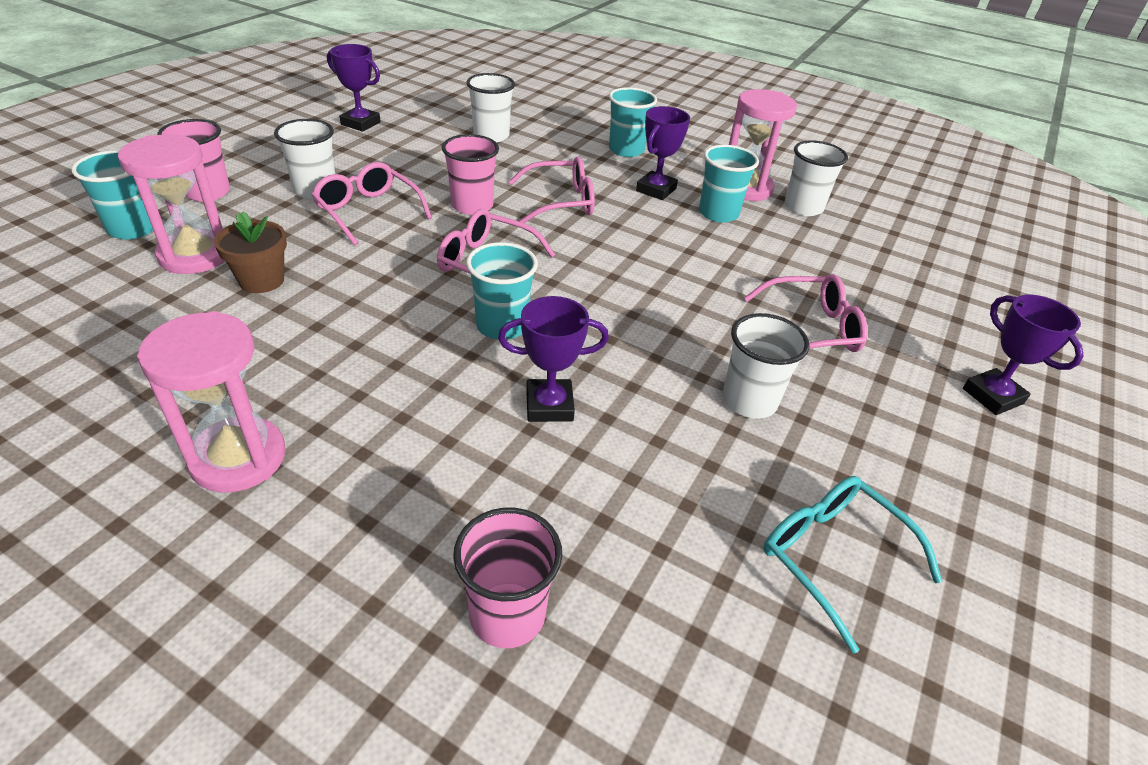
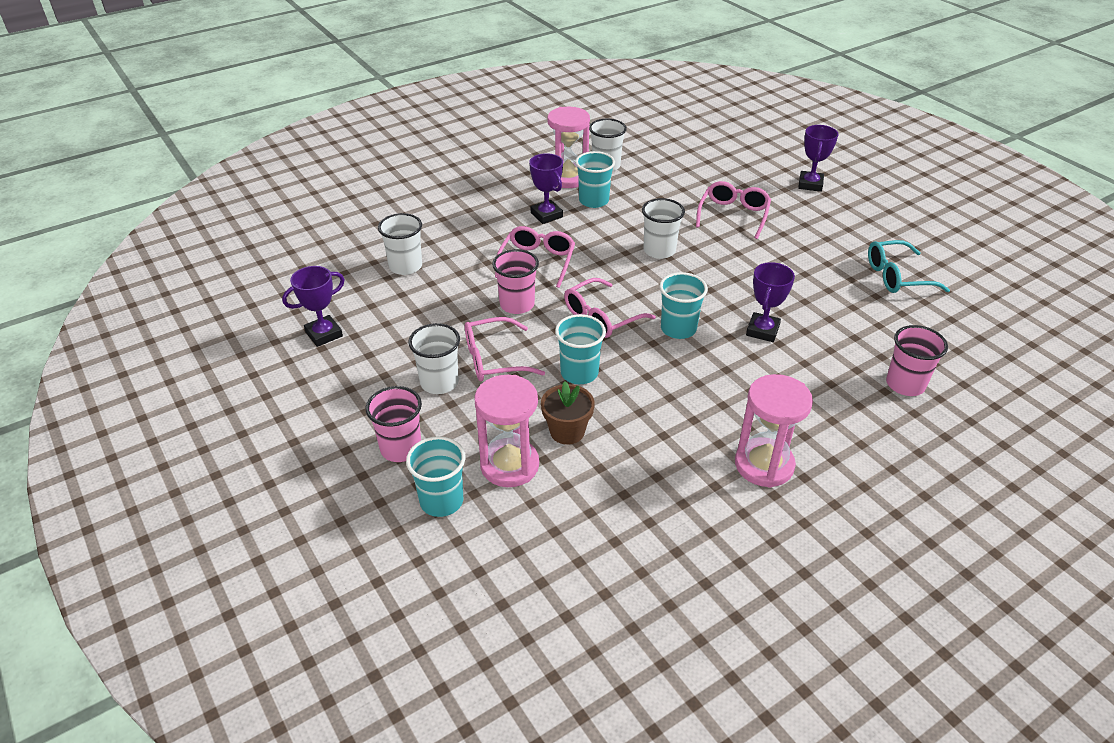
camera: 60 degrees left, 0 degrees up
turquoise cup [609,87,657,157] -> turquoise cup moved to [555,314,606,384]
white cup [722,313,809,419] -> white cup moved to [642,198,685,259]
purple trophy [963,295,1084,415] -> purple trophy turned 75 degrees counterclockwise [798,125,839,192]

